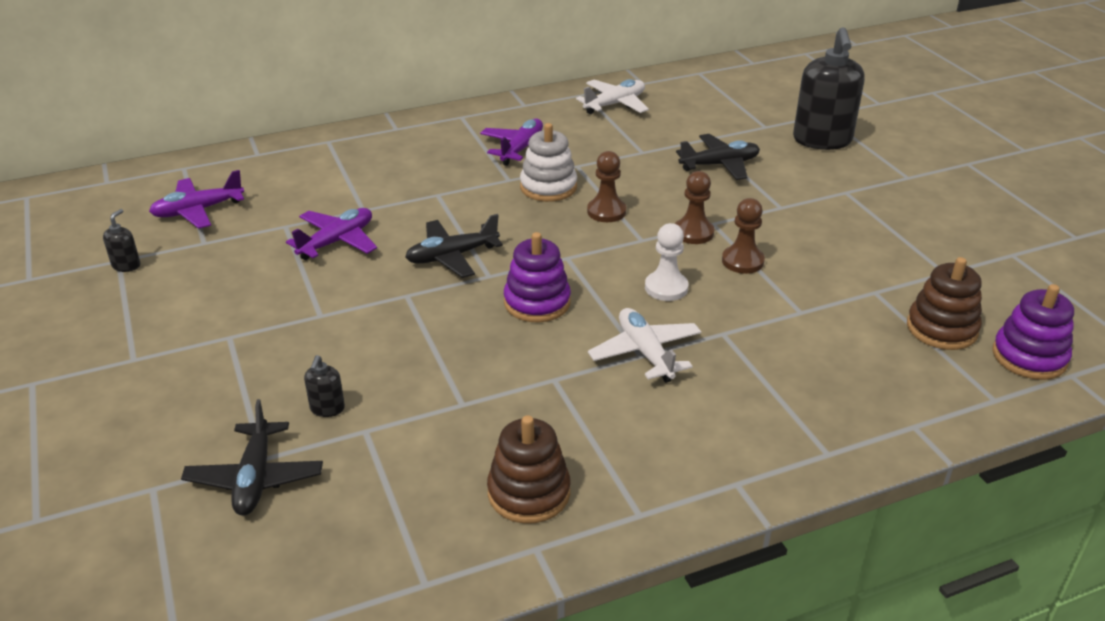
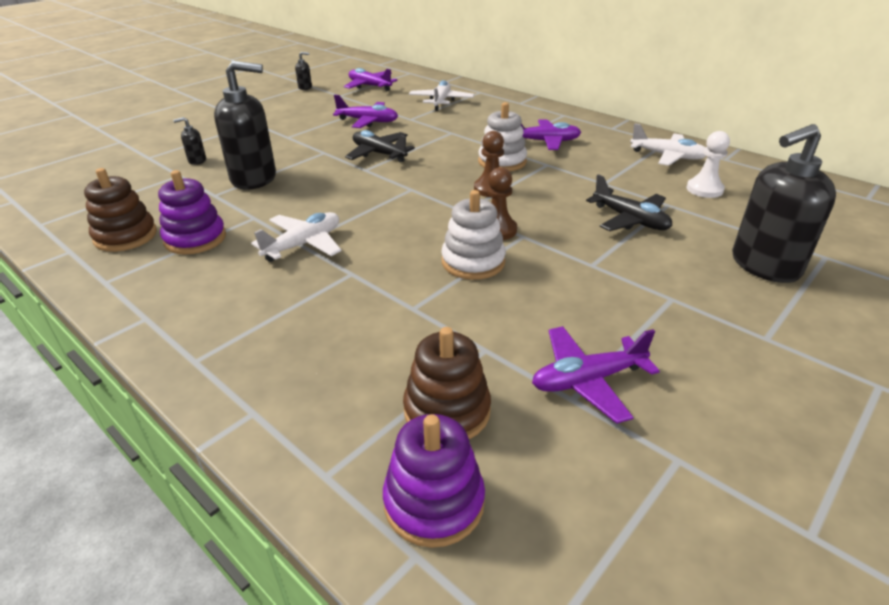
camera: 65 degrees right, 0 degrees up
black plane [181,399,323,516] -> none
purple stacking toy [504,232,571,322] -> purple stacking toy moved to [158,170,226,255]
white pawn [645,223,688,301] -> white pawn moved to [687,131,730,198]
brown pawn [722,198,765,274] -> white stacking toy [441,190,506,280]
none -> black soap dispenser [214,61,276,190]
none -> white plane [409,80,474,111]
none -> purple plane [532,326,660,424]

